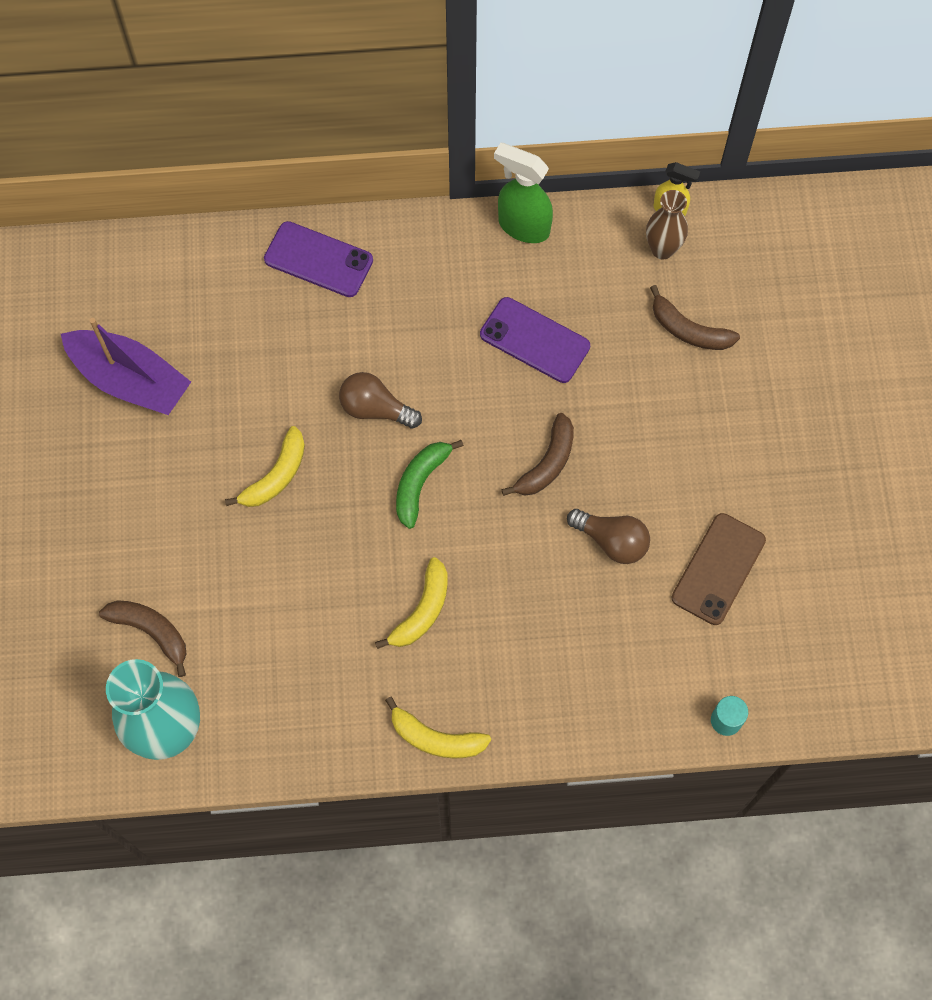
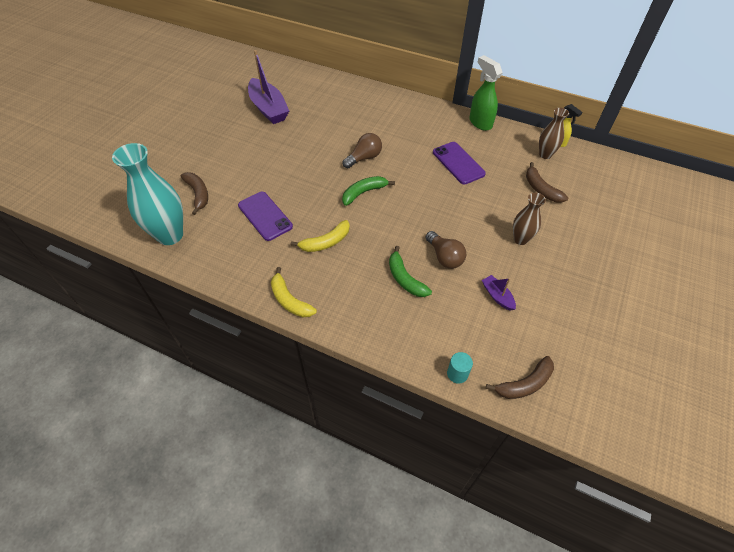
camera: 30 degrees right, 15 degrees down
yellow banana [225,426,305,507] -> none
purple phone [264,221,373,297] -> purple phone moved to [238,192,293,241]
brown light bulb [339,372,422,429] -> brown light bulb turned 90 degrees clockwise [343,133,382,168]
brown banana [501,413,574,496] -> brown banana moved to [486,356,554,399]
brown phone [672,513,766,625] -> purple boat [482,275,516,311]
none -> green banana [389,246,432,297]
none -> brown vase [513,193,546,245]

